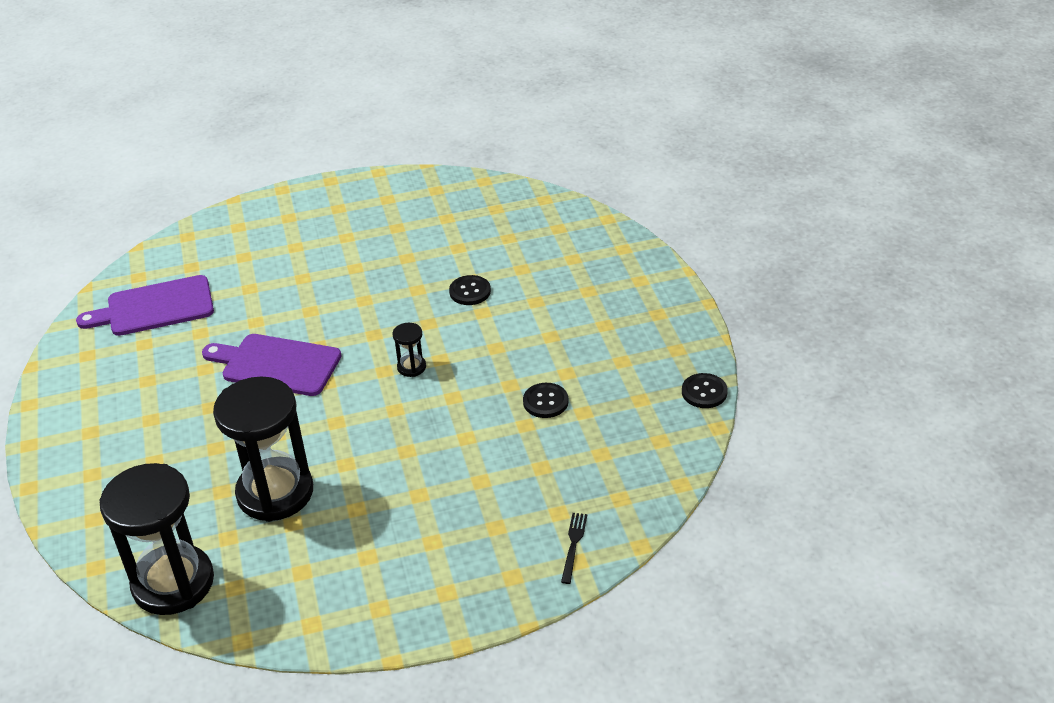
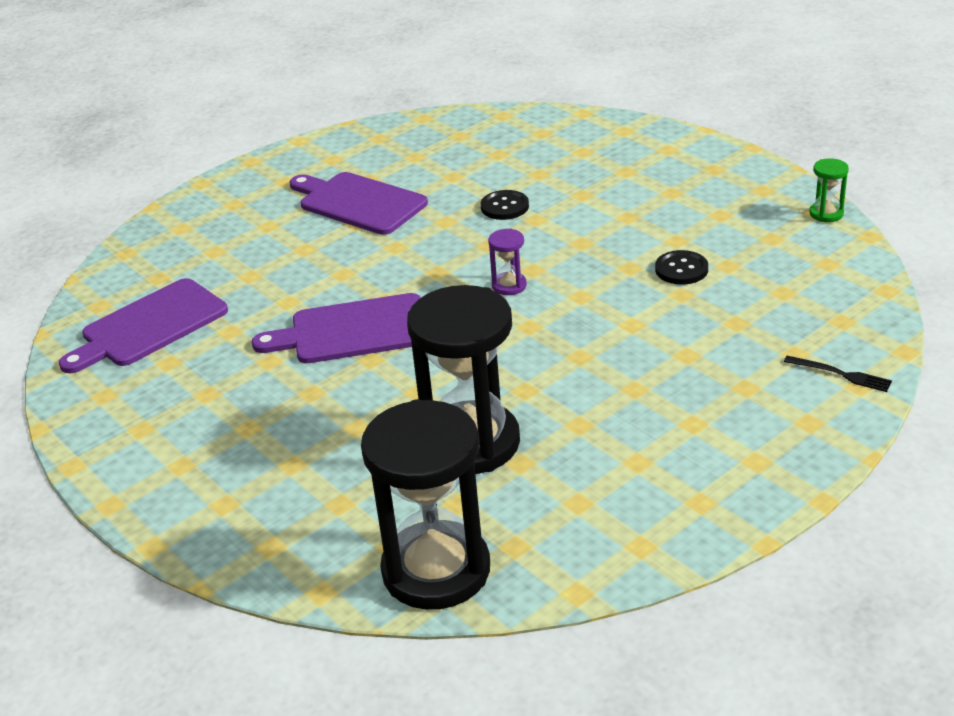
camera: 25 degrees left, 5 degrees down
black hourglass [392,323,426,377] -> purple hourglass [488,229,527,295]
black fork [561,513,587,584] -> black fork turned 135 degrees clockwise [784,356,892,392]
black button [682,373,728,408] -> green hourglass [809,158,849,222]
none -> purple cutting board [289,172,428,235]

